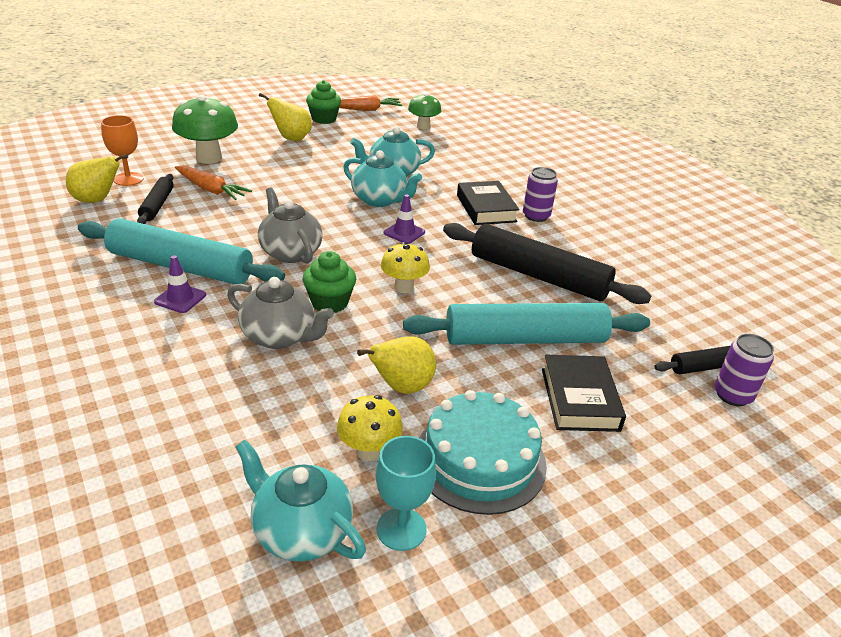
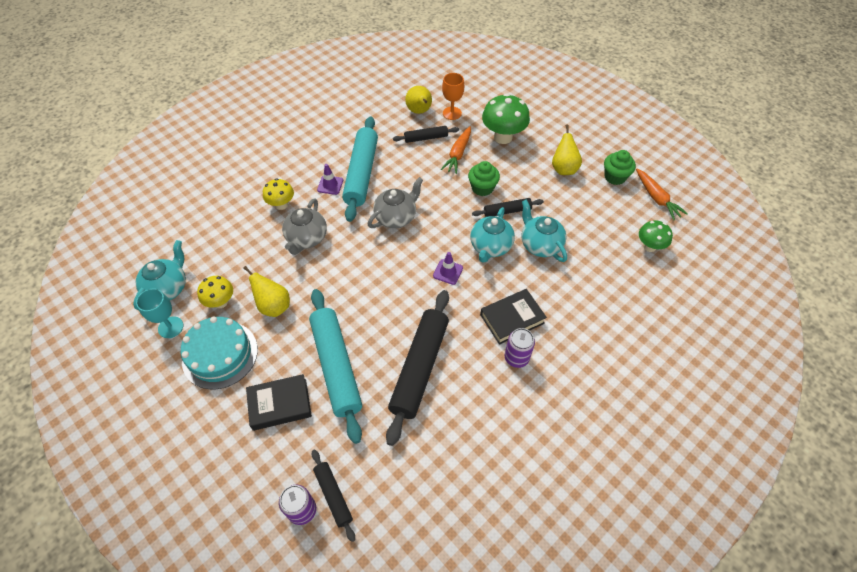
camera: 80 degrees right, 20 degrees up
green cupcake [303,251,356,313] -> green cupcake moved to [468,161,500,196]
yellow mushroom [381,242,430,293] -> yellow mushroom moved to [263,178,294,210]
none -> black rolling pin [472,198,544,217]

